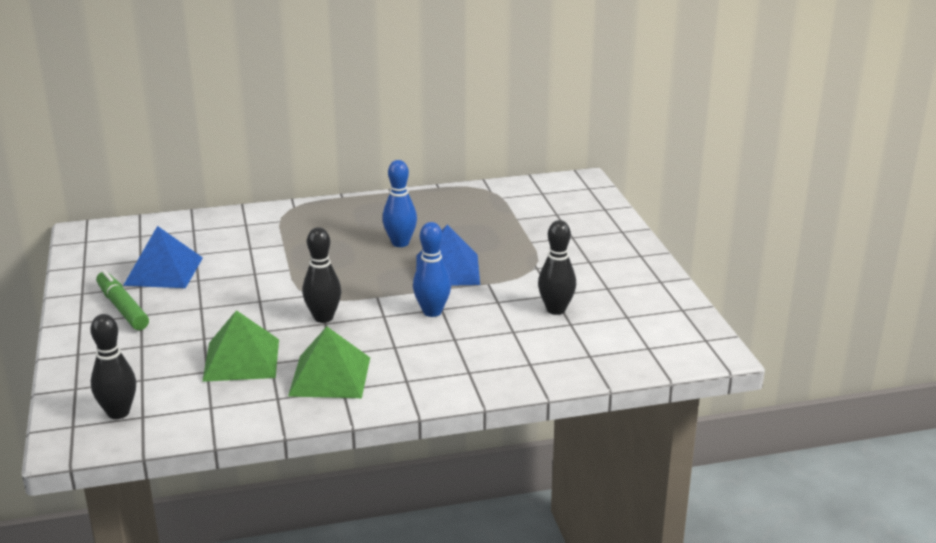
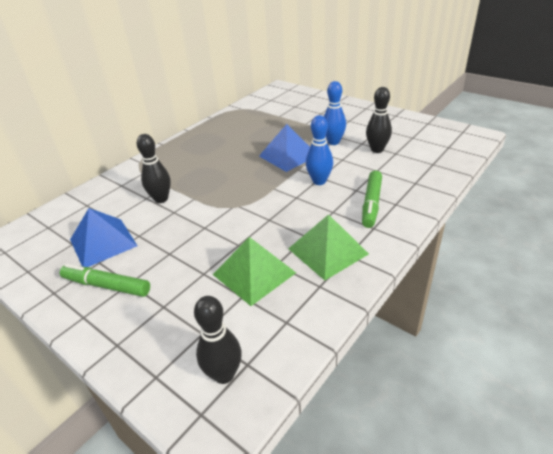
camera: 35 degrees left, 10 degrees up
black bowling pin [302,227,341,323] -> black bowling pin moved to [137,134,171,203]
blue bowling pin [382,160,417,247] -> blue bowling pin moved to [324,81,346,145]
none -> green marker [362,171,382,228]

